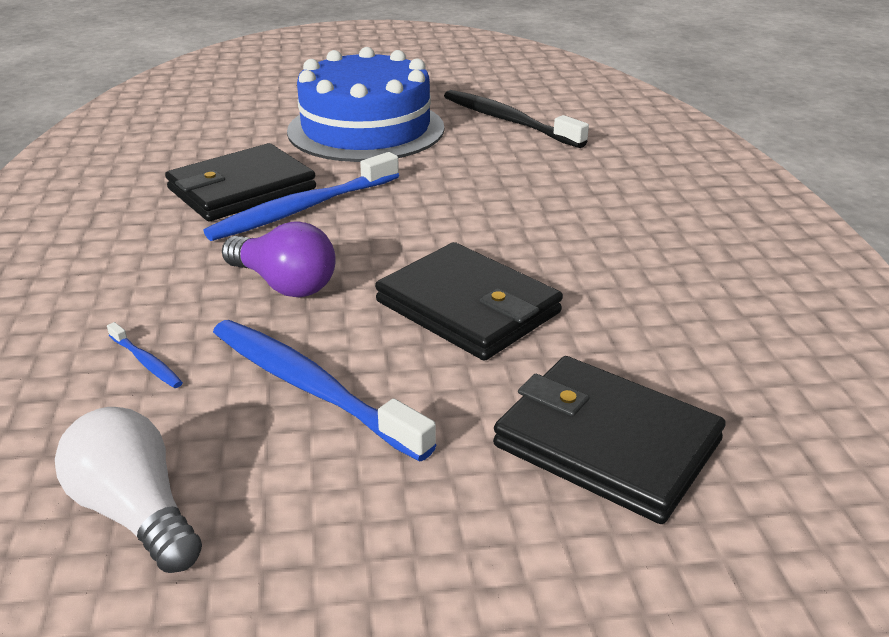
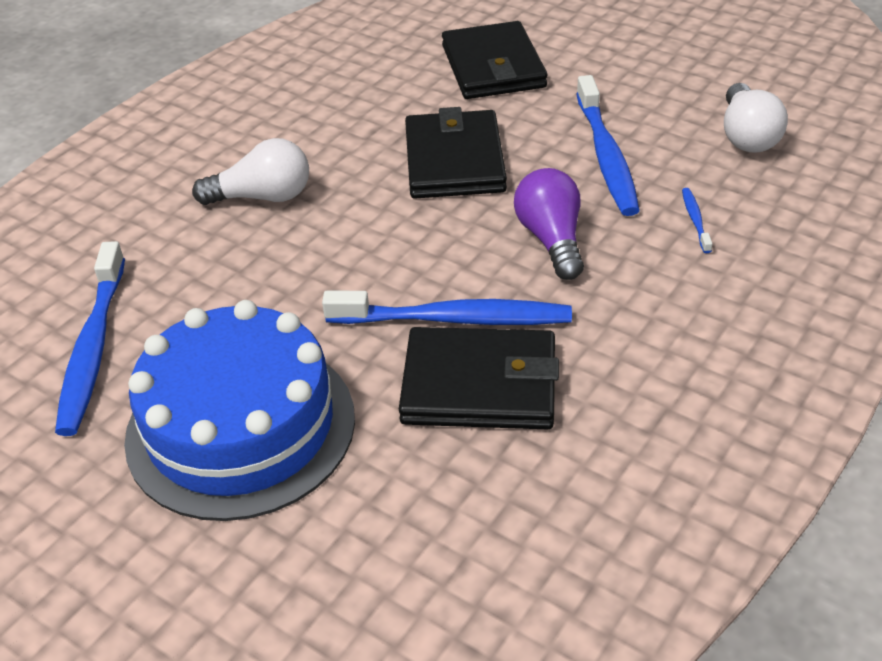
camera: 135 degrees left, 10 degrees up
black toothbrush [444,90,589,148] -> blue toothbrush [55,241,125,436]
none -> white light bulb [192,138,309,205]

